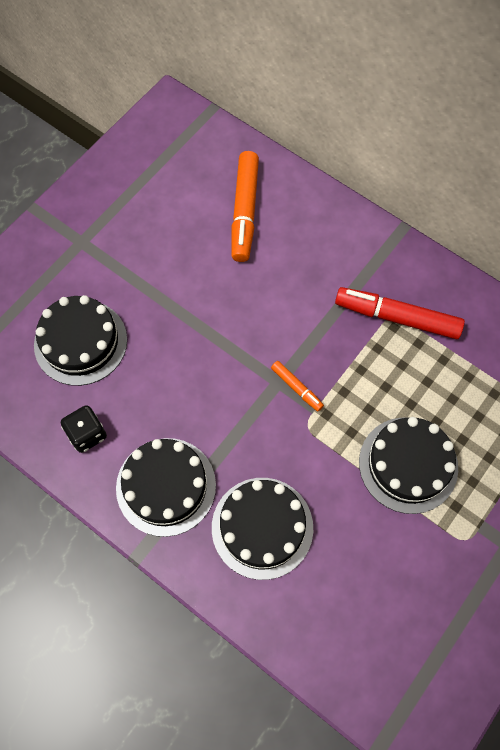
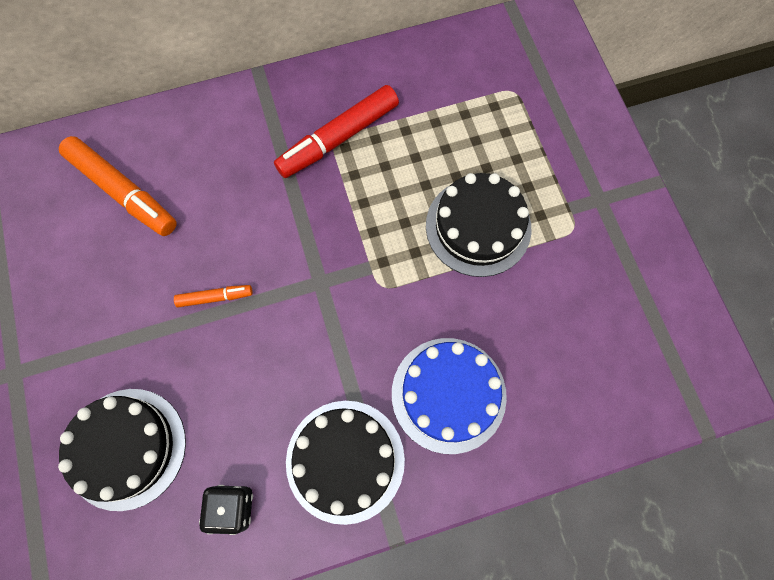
camera: 55 degrees left, 5 degrees up
black cake [212,478,313,580] -> blue cake [392,338,507,454]
orange marker [271,361,324,412] -> orange marker moved to [174,285,252,307]

